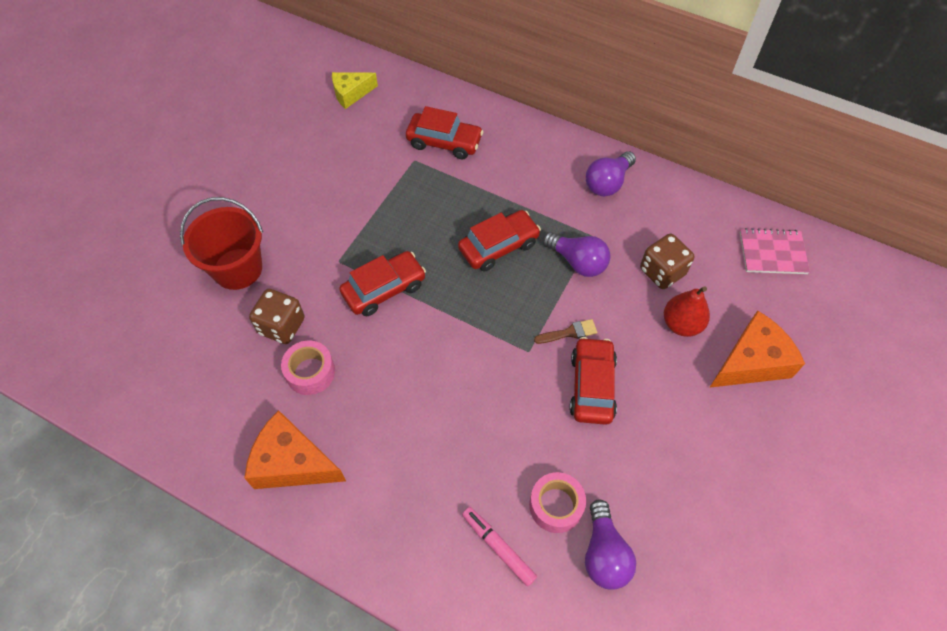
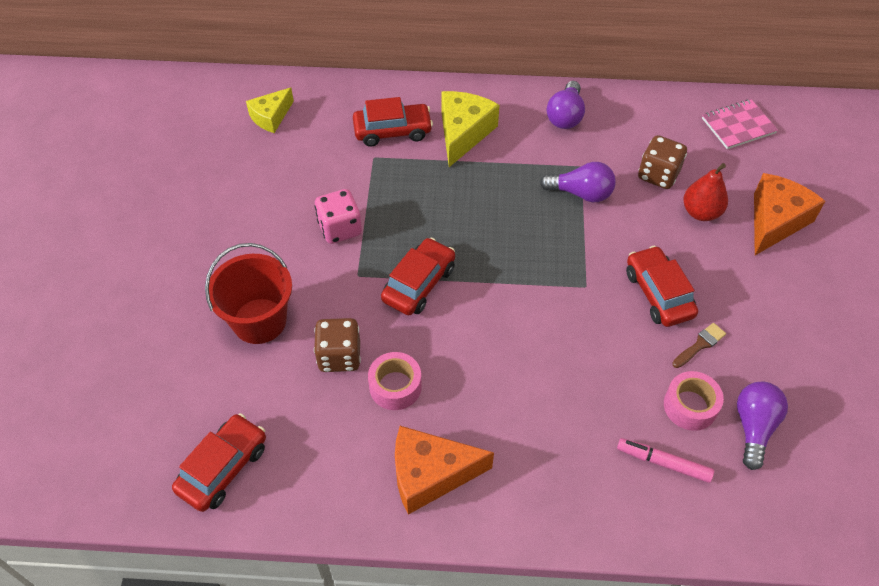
camera: 25 degrees left, 5 degrees down
red car [458,210,541,271] -> red car moved to [172,413,266,512]
brown brush [534,319,597,344] -> brown brush moved to [672,323,726,368]
purple light bulb [585,499,636,590] -> purple light bulb turned 135 degrees counterclockwise [737,382,788,470]
none -> pink dice [315,189,362,244]
none -> yellow cheese [441,91,500,167]

